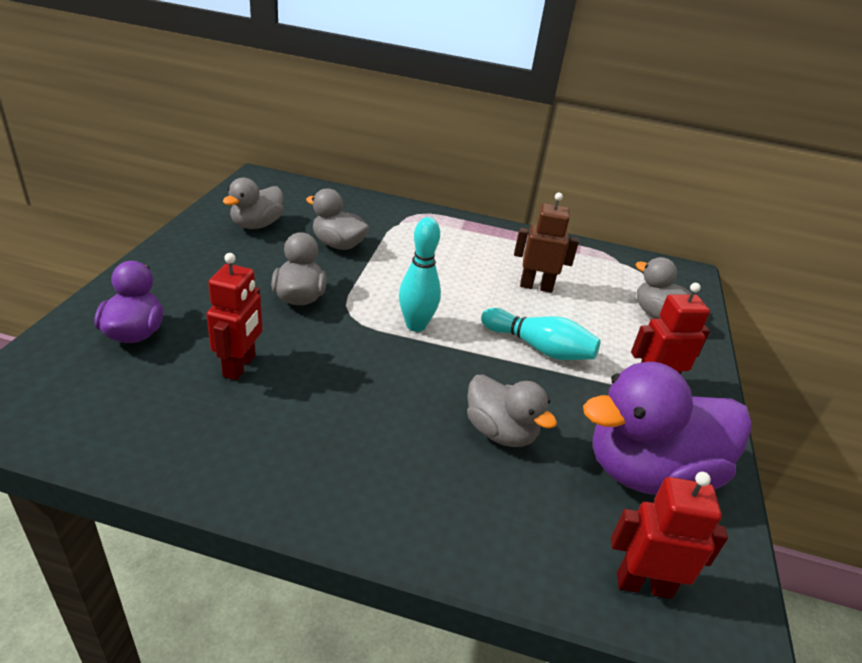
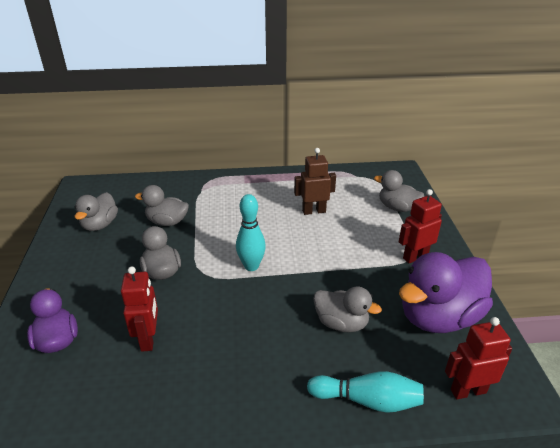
camera: 15 degrees left, 0 degrees up
turquoise bowling pin [481,308,601,360] -> turquoise bowling pin moved to [307,371,424,413]

